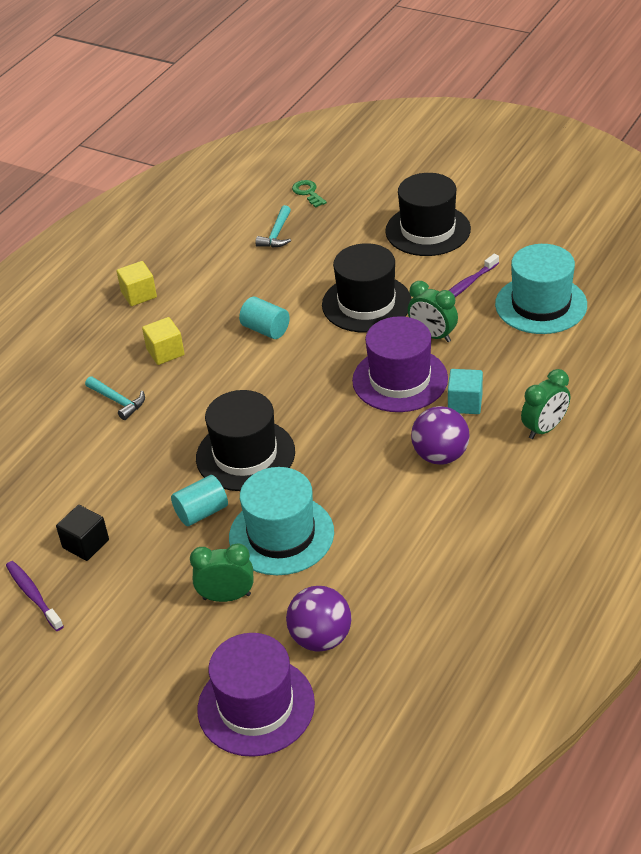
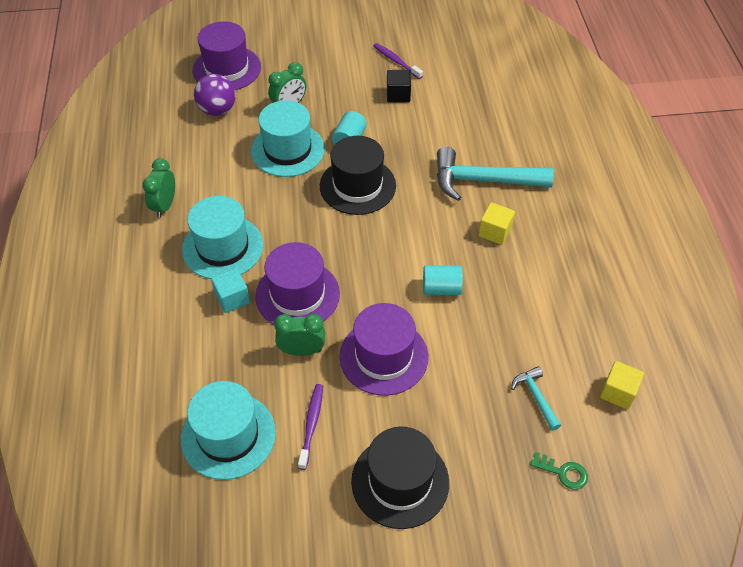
camera: 140 degrees right, 10 degrees up
purple toothbrush [6,561,64,631] -> purple toothbrush turned 150 degrees counterclockwise [373,43,423,79]
turquoise hammer [85,376,145,420] -> turquoise hammer [437,147,554,201], size x2.06
yellow cube [117,261,157,306] -> yellow cube moved to [600,361,644,409]
black hat [322,243,411,332] -> purple hat [339,303,428,396]
purple ball [411,406,469,465] -> turquoise hat [182,196,263,279]
green clock [521,369,570,439] -> green clock moved to [142,158,175,218]

